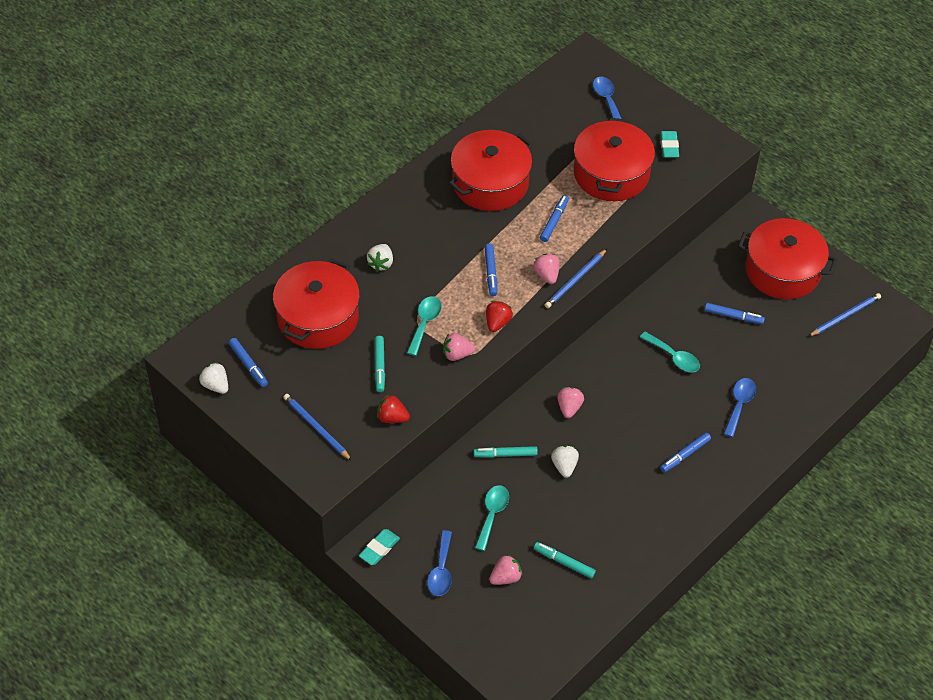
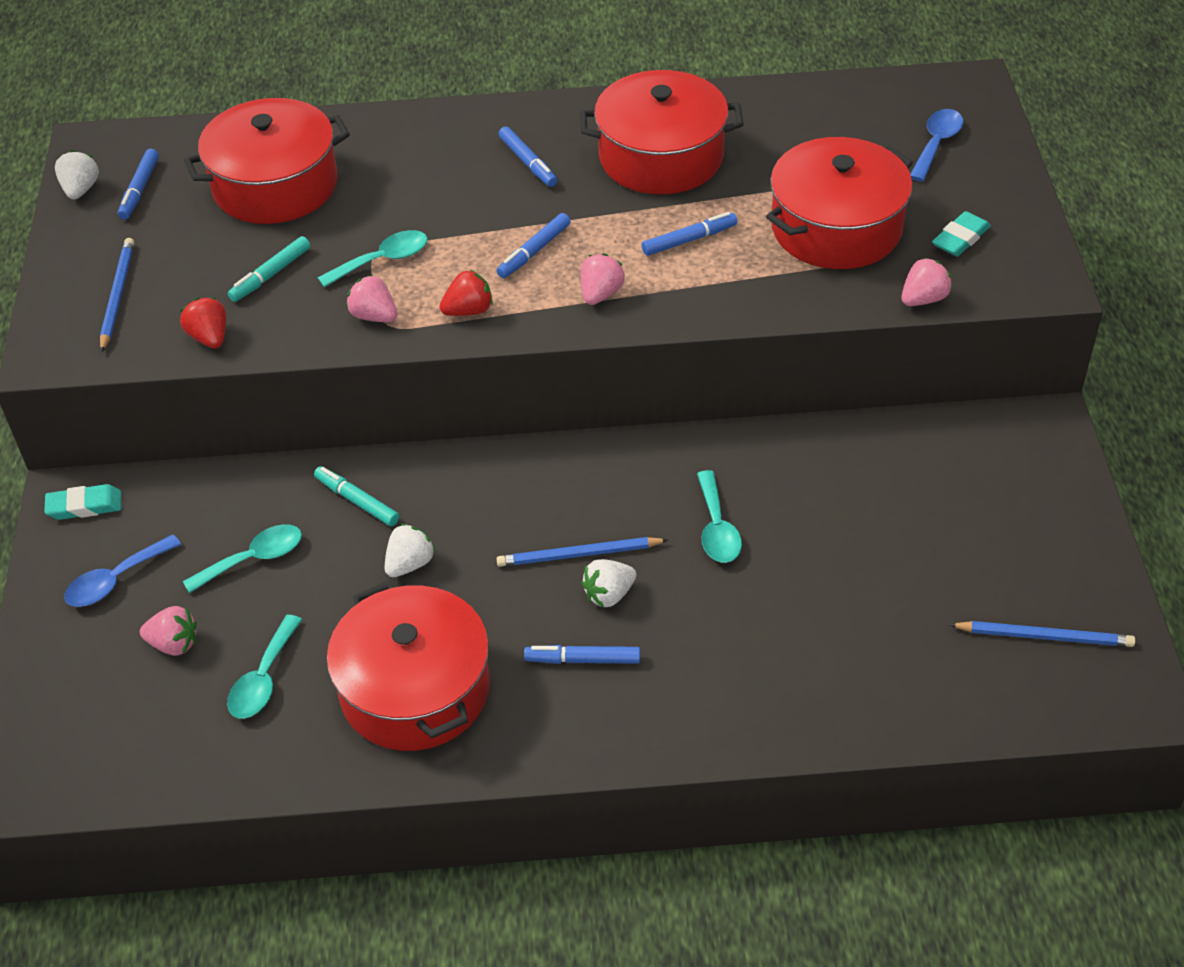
camera: 45 degrees right, 5 degrees down
white strawberry [367,244,393,271] -> white strawberry moved to [581,559,637,607]
turquoise marker [534,542,596,578] -> turquoise spoon [227,615,302,719]
blue pencil [545,249,607,308] -> blue pencil moved to [497,537,668,567]
pink strawberry [557,387,584,418] -> pink strawberry moved to [902,257,952,306]
blue marker [704,303,765,324] -> blue marker moved to [498,126,557,187]
blue spoon [724,378,756,437] -> none
red pot [738,218,837,299] -> red pot moved to [326,581,490,751]

